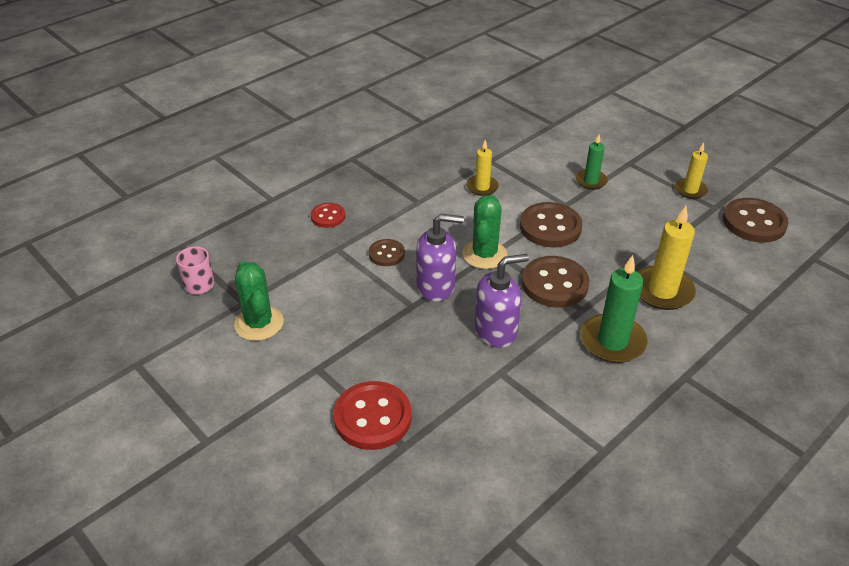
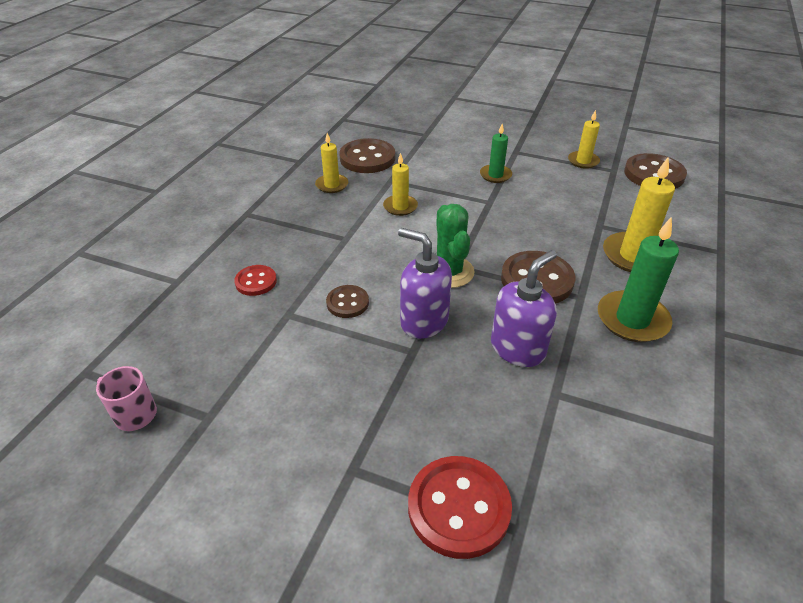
camera: 25 degrees left, 0 degrees up
green cactus [234,261,284,341] -> none
purple soap dispenser [416,214,464,302] -> purple soap dispenser turned 120 degrees counterclockwise [398,228,452,339]
brown button [520,202,582,248] -> brown button moved to [339,138,395,173]
none -> yellow candle [315,133,348,193]

